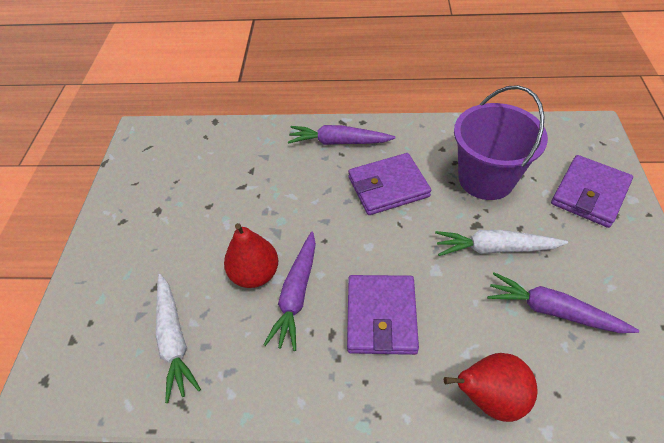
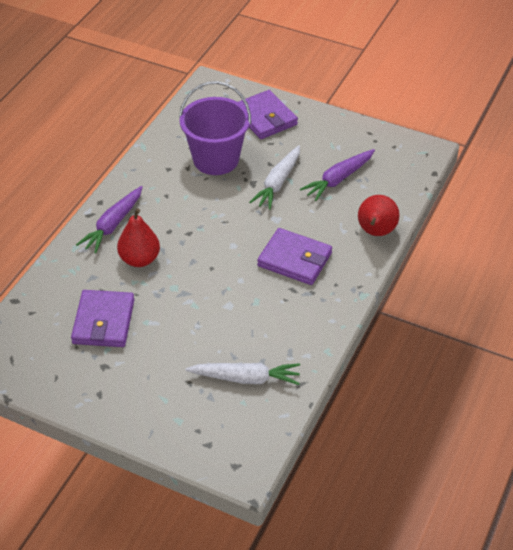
camera: 70 degrees left, 5 degrees down
red pear [224,223,278,288] -> red pear moved to [117,208,160,267]
purple carrot [263,231,316,351] -> none
purple wallet [348,153,431,215] -> purple wallet moved to [71,290,134,347]

